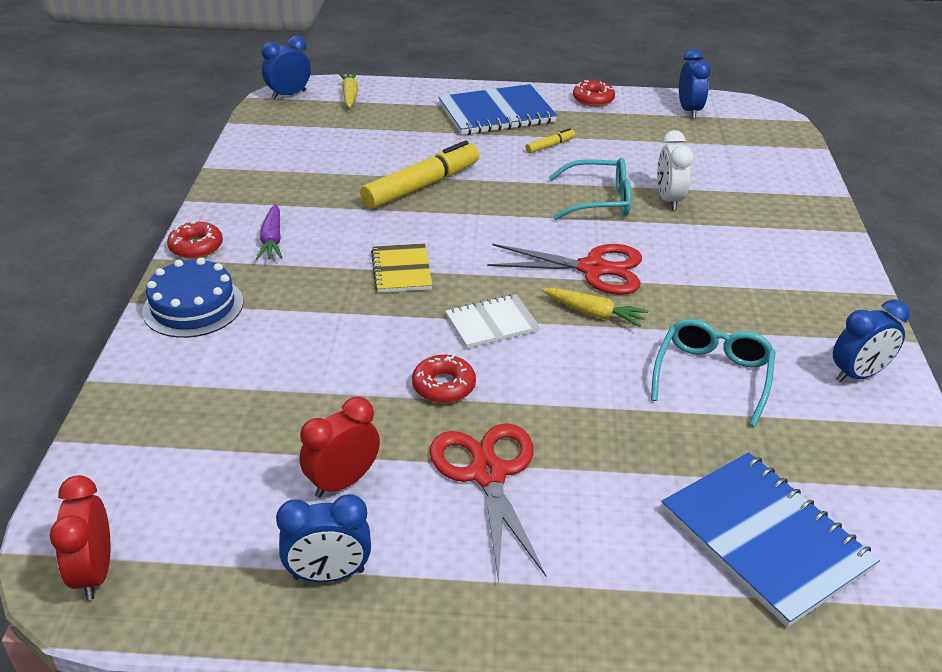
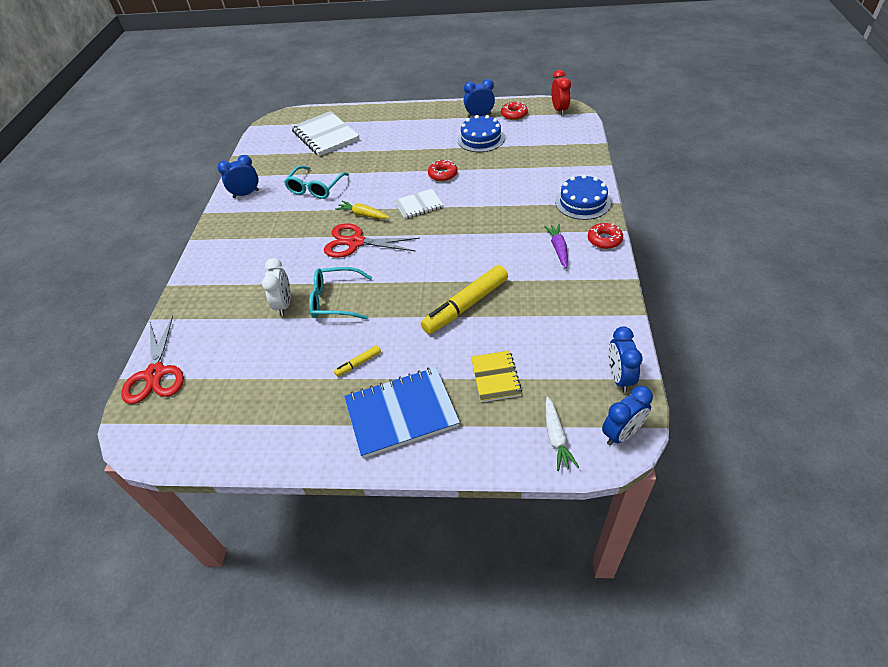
camera: 175 degrees left, 10 degrees up
red clock [299,397,380,498] -> blue cake [457,115,505,152]
yellow carrot [338,72,358,108] -> white carrot [546,397,579,471]
yellow notebook [371,243,432,293] -> yellow notebook moved to [471,351,522,402]
red scissors [430,423,546,583] -> red scissors moved to [121,316,184,404]
red donut [573,80,615,107] -> red donut moved to [501,101,528,120]
blue notebook [661,452,880,627] -> white notebook [291,111,360,156]
blue clock [679,49,711,118] -> blue clock moved to [608,326,643,393]

